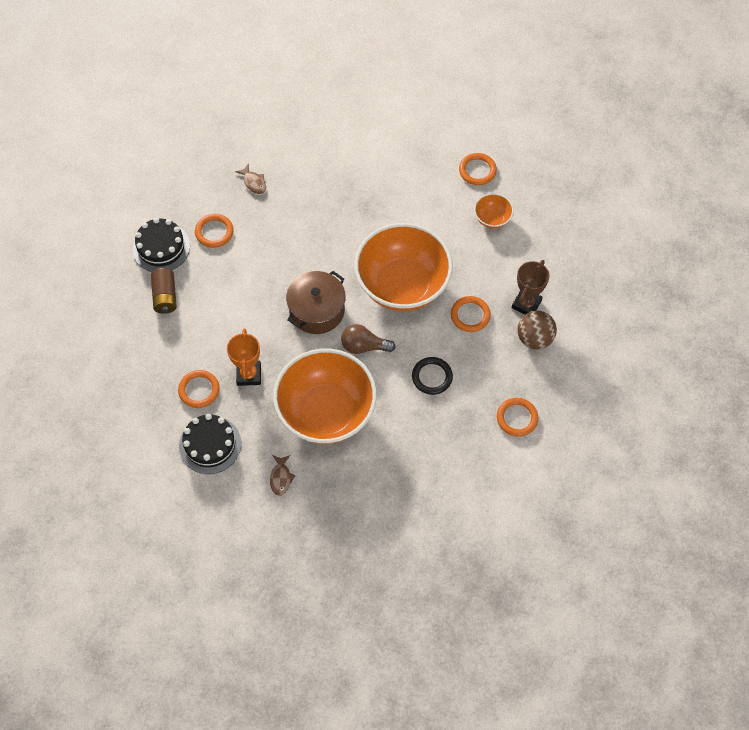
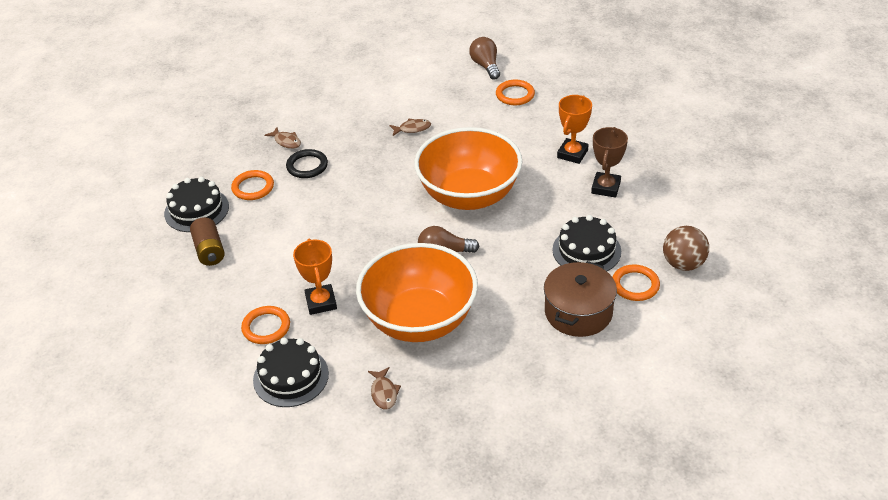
camera: 10 degrees left, 20 degrees down
brown pot [286,271,346,334] -> brown pot moved to [544,261,617,337]
black ring [412,357,453,395] -> black ring moved to [286,149,328,178]
orange ring [451,296,491,332] -> none
orange bowl [474,193,514,229] -> none
brown ball [517,311,557,349] -> brown ball moved to [663,226,709,271]
none -> brown fish [389,119,431,136]
none -> brown light bulb [469,37,500,80]
none -> black cake [552,215,621,271]
none -> orange trophy [557,95,592,164]

